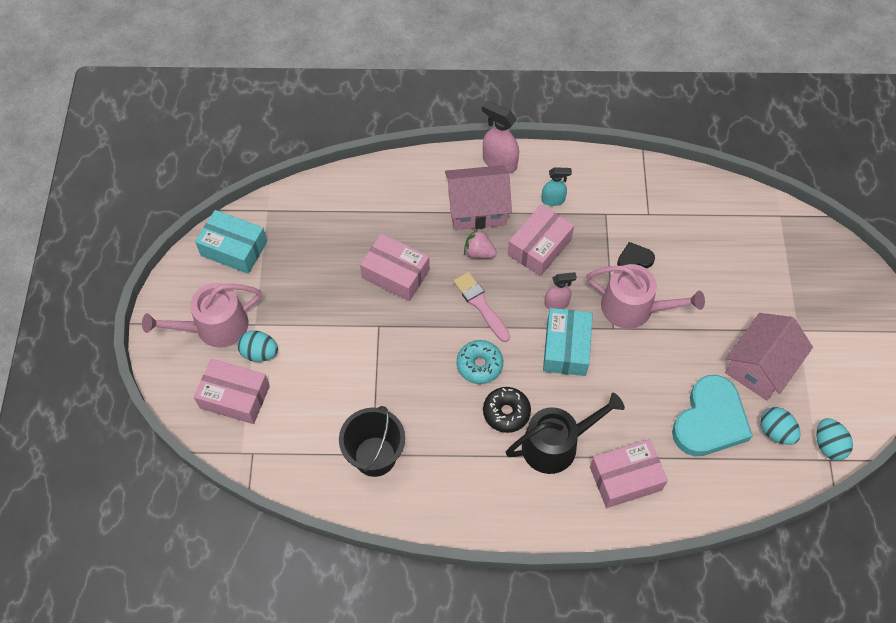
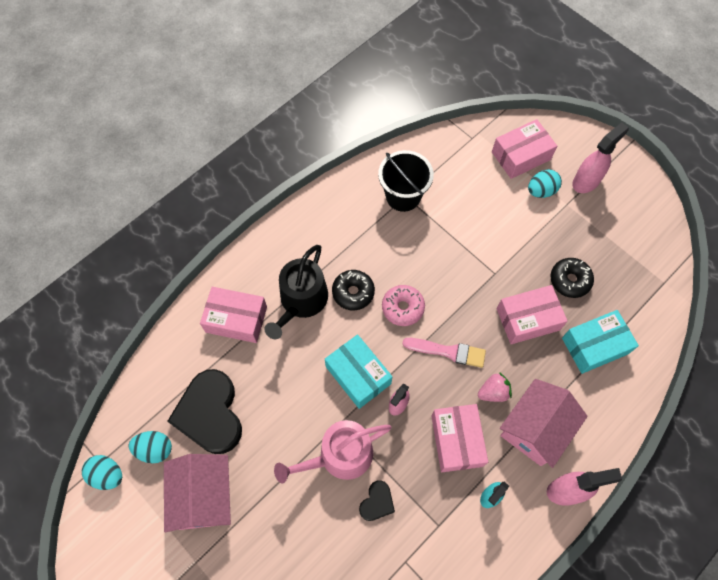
camera: 135 degrees right, 5 degrees up
pink watering can [142,283,261,348] -> pink spray bottle [572,122,629,193]
turquoise box [195,210,267,274] -> turquoise box moved to [562,310,639,374]
turquoise donut [457,340,503,384] -> pink donut [382,285,425,326]
pink box [590,439,668,508] -> pink box turned 75 degrees clockwise [200,287,267,343]
turquoise heart [672,375,753,456] -> black heart [167,369,242,454]
none -> black donut [551,258,594,298]

